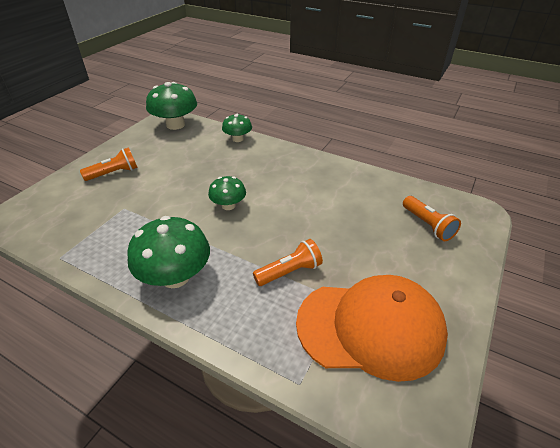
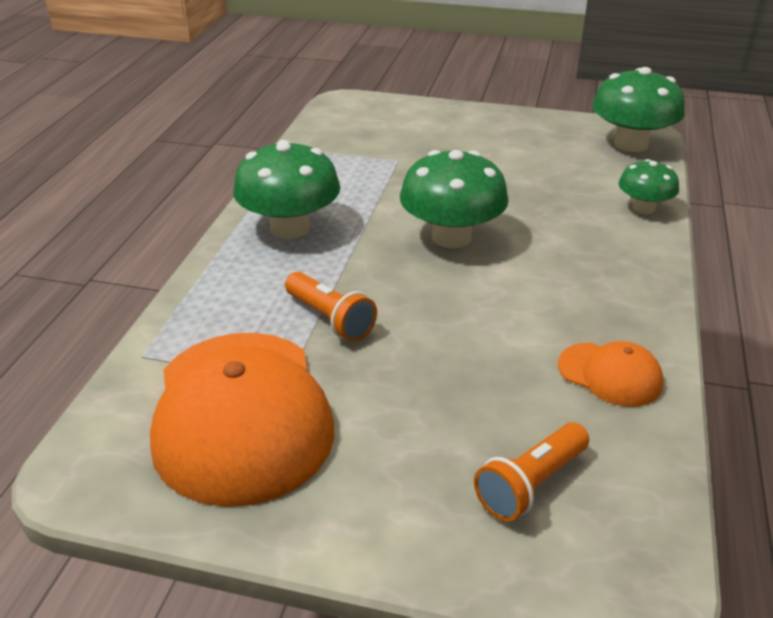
camera: 75 degrees right, 5 degrees down
orange flashlight [80,147,138,181] -> none
green mushroom [208,176,246,210] -> green mushroom [400,150,509,248], size x1.72
none -> orange cap [558,341,663,407]

